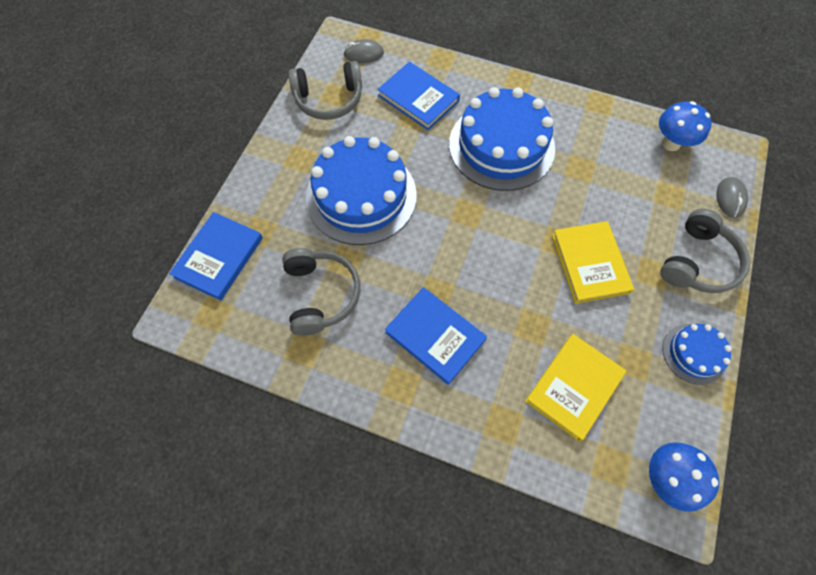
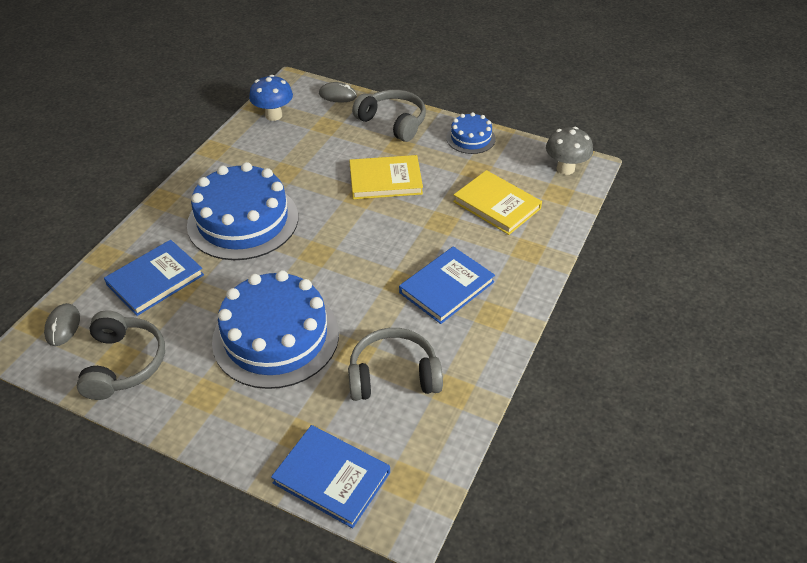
camera: 85 degrees left, 20 degrees down
blue mushroom [649,442,719,512] -> grey mushroom [546,127,593,175]

